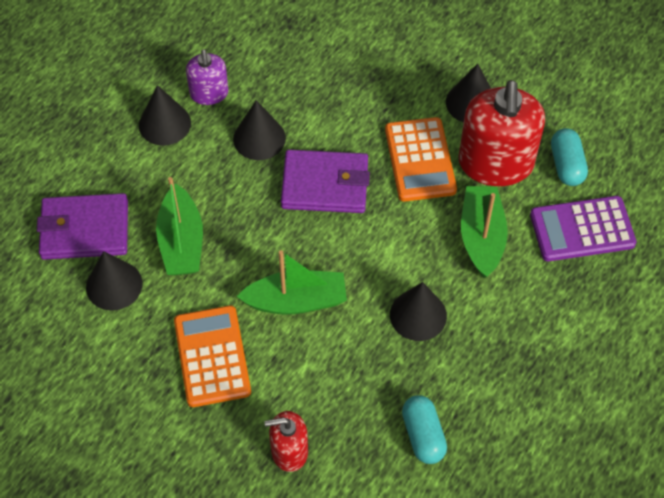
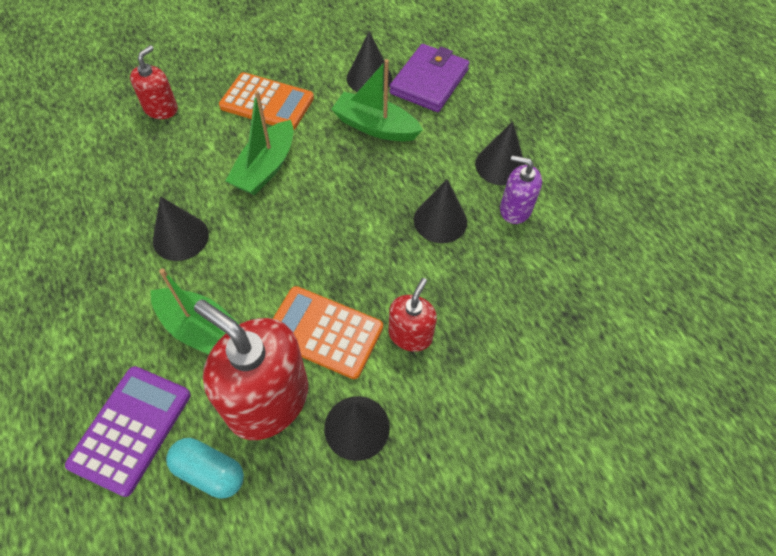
camera: 120 degrees right, 0 degrees up
purple wallet [281,150,370,213] -> none
turquoise capsule [402,395,447,464] -> none
none -> red soap dispenser [389,278,437,352]

